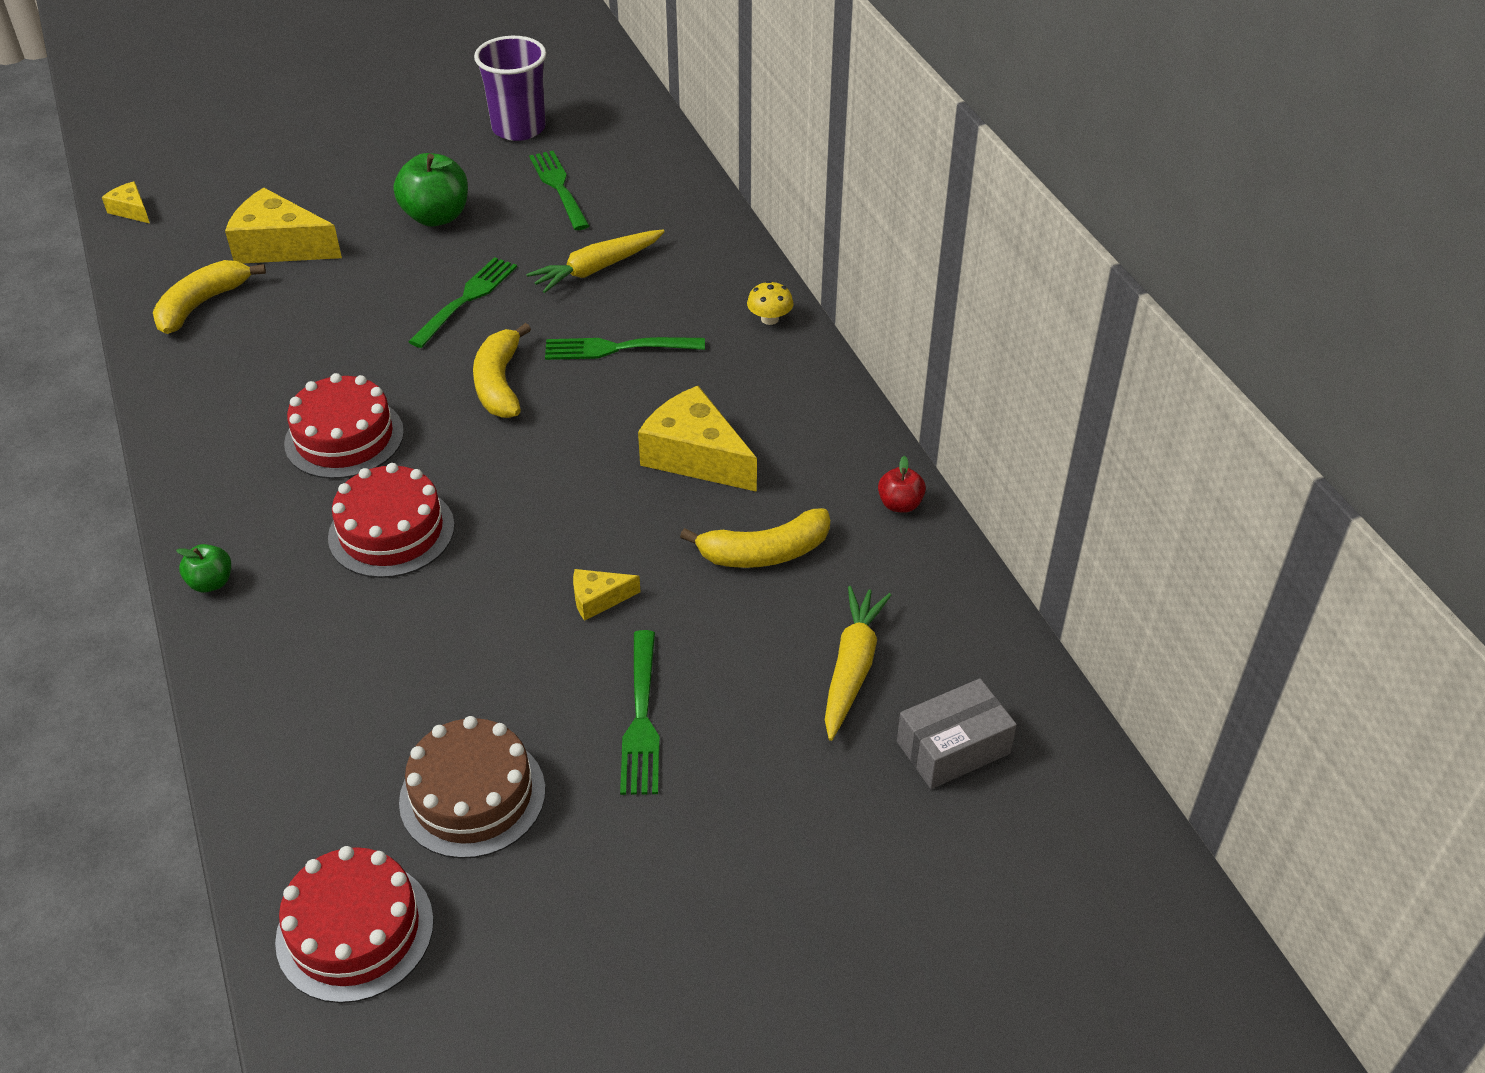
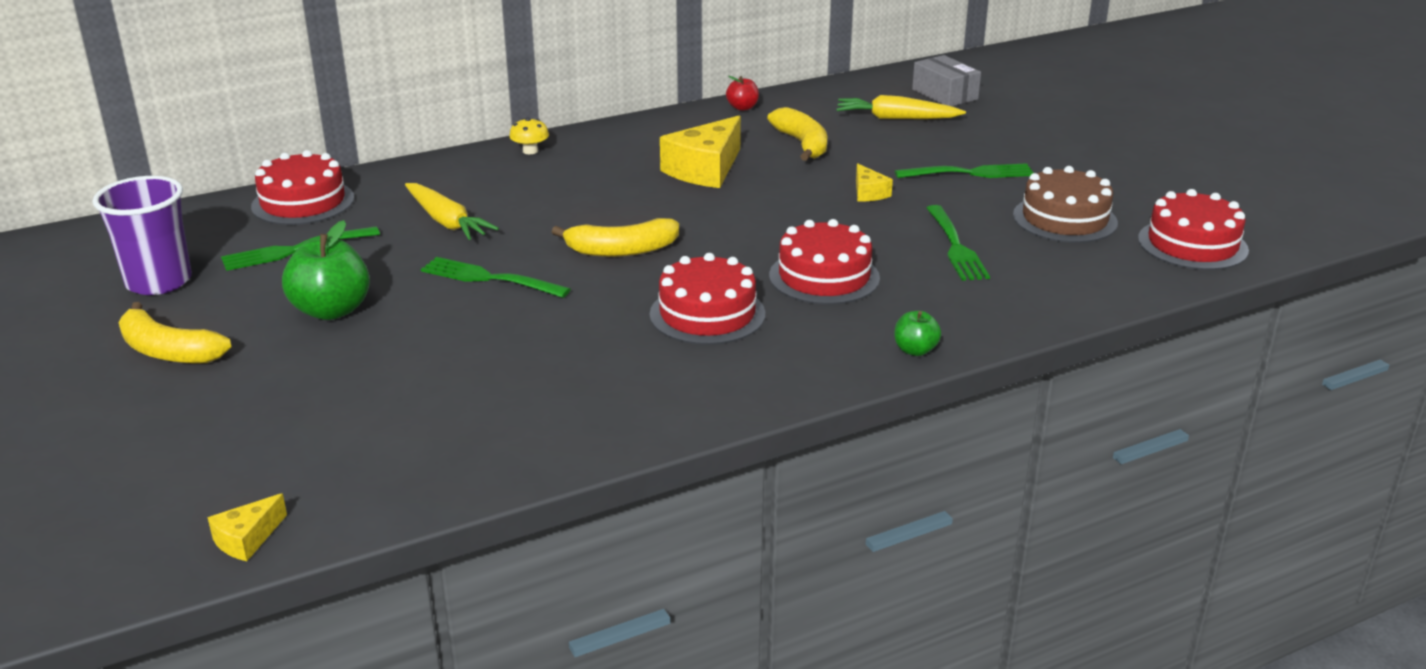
camera: 95 degrees left, 15 degrees down
yellow banana [153,260,266,334] -> yellow banana moved to [118,302,232,364]
yellow cheese [225,187,342,264] -> none
green fork [545,337,705,360] -> green fork moved to [927,205,990,281]
none -> red cake [251,150,354,225]

